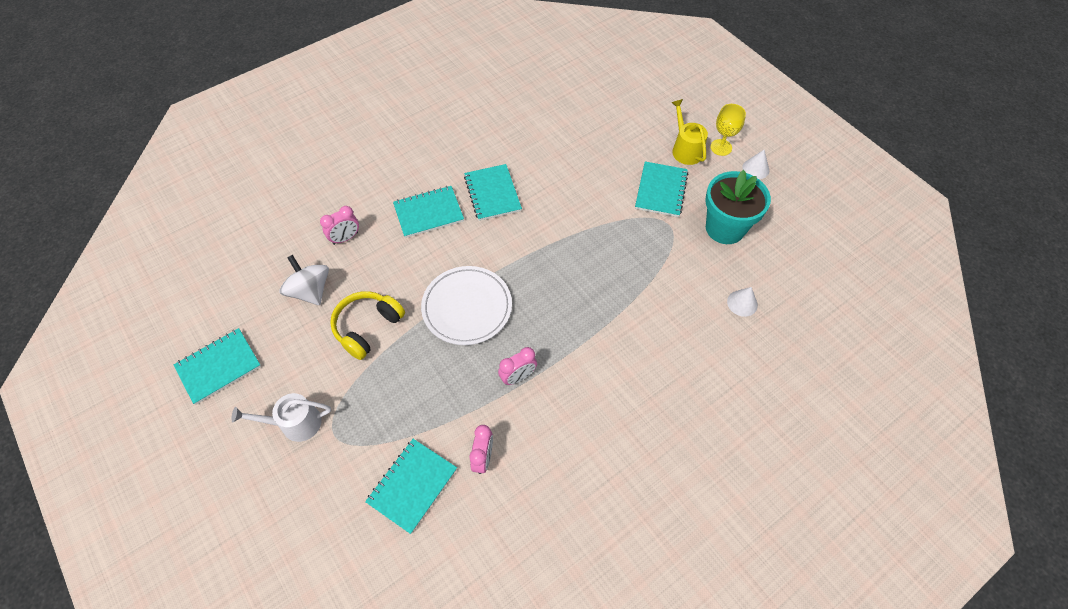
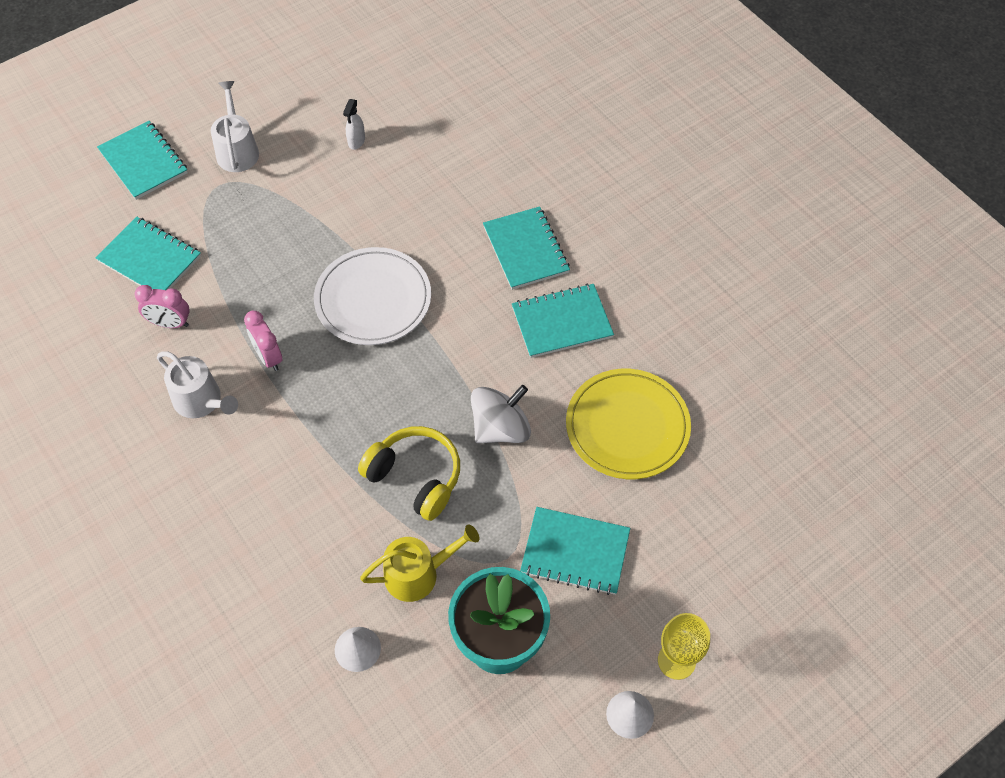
camera: 90 degrees right, 0 degrees up
turquoise notebook [174,328,261,405] -> turquoise notebook moved to [97,121,188,200]
white spinning top [280,255,329,305] -> white spinning top moved to [471,385,531,443]
pink clock [320,206,359,245] -> none
yellow headphones [330,291,405,360] -> yellow headphones moved to [358,426,460,521]
yellow watering can [671,99,708,165] -> yellow watering can moved to [360,525,480,602]
none -> white watering can [157,351,238,418]
none -> white spray bottle [343,99,365,150]
none -> yellow plate [566,369,691,479]

